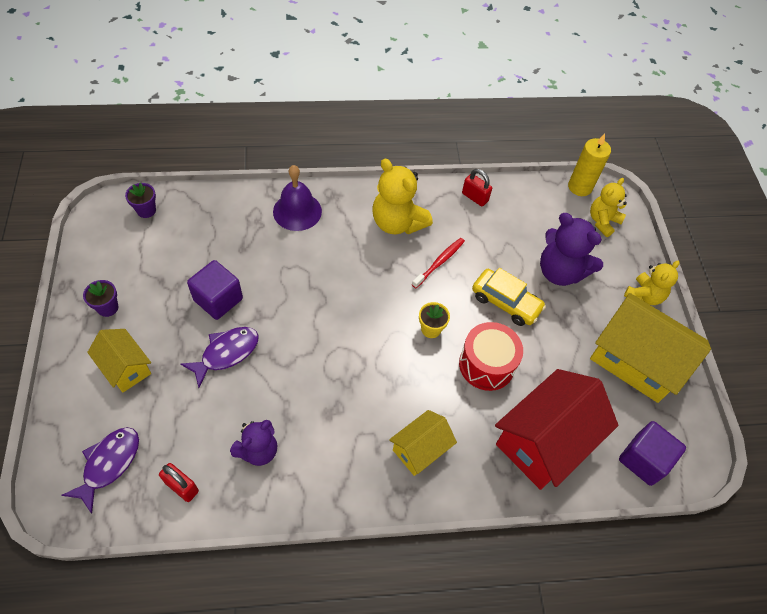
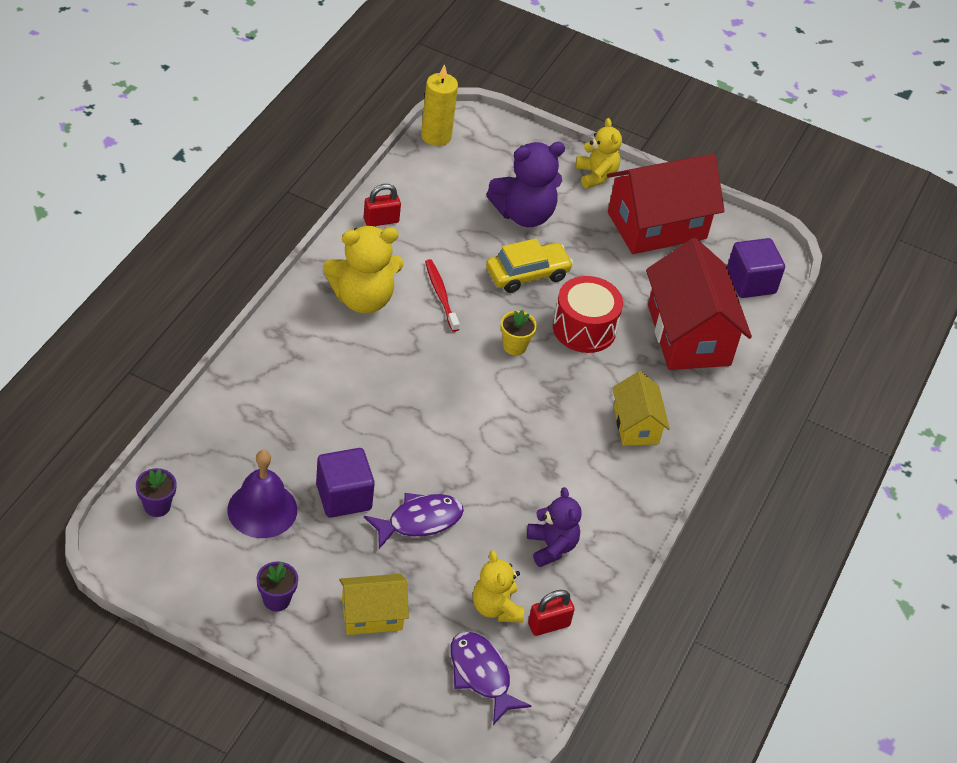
camera: 60 degrees left, 10 degrees down
purple fish [181,327,259,388] -> purple fish turned 75 degrees clockwise [364,493,464,549]
purple bell [273,165,322,231] -> purple bell moved to [227,450,297,538]
yellow teddy bear [590,178,627,237] -> yellow teddy bear moved to [473,550,524,623]
yellow house [590,293,711,403] -> red house [607,154,725,254]

